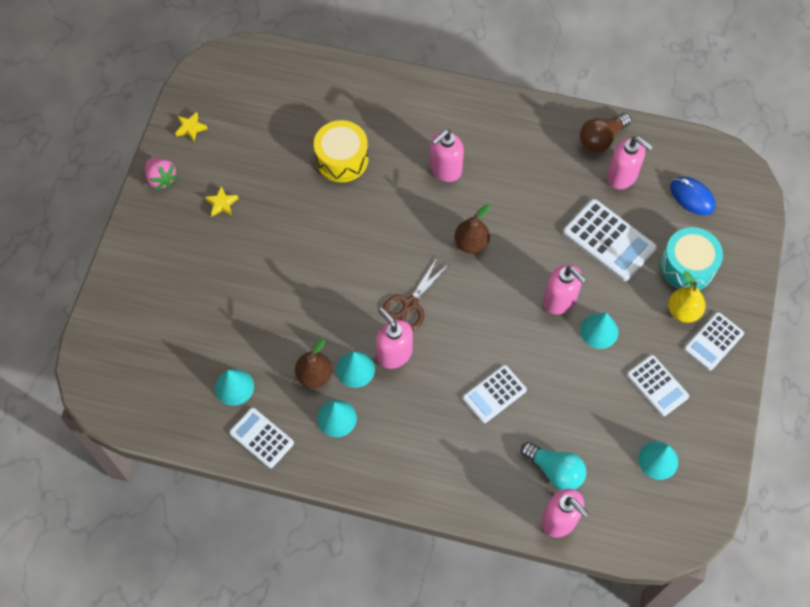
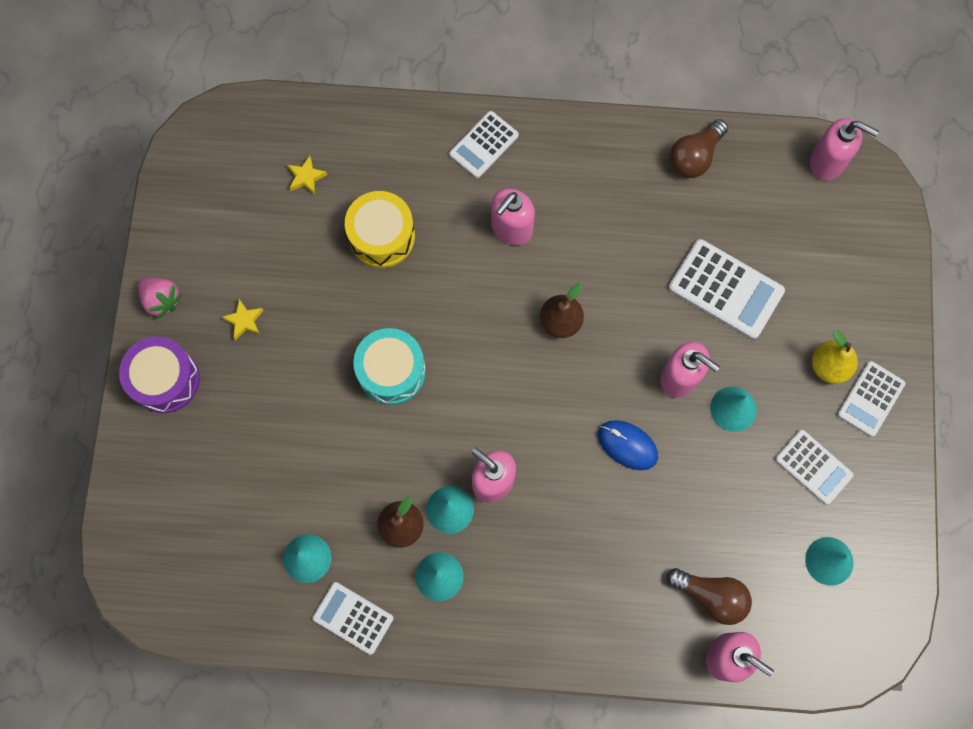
camera: 10 degrees left, 10 degrees up
yellow star [175,112,208,141] -> yellow star moved to [287,156,327,195]
brown scissors [383,258,449,331] -> none
white calculator [463,365,527,423] -> white calculator moved to [449,111,519,178]
turquoise light bulb [521,442,586,490] -> brown light bulb [667,568,752,625]
pink soap dispenser [607,136,653,189] -> pink soap dispenser moved to [810,118,879,180]
turquoise drum [660,227,723,290] -> turquoise drum moved to [353,328,426,405]
blue mouse [670,177,715,215] -> blue mouse moved to [598,420,658,470]
none -> purple drum [119,337,200,413]

